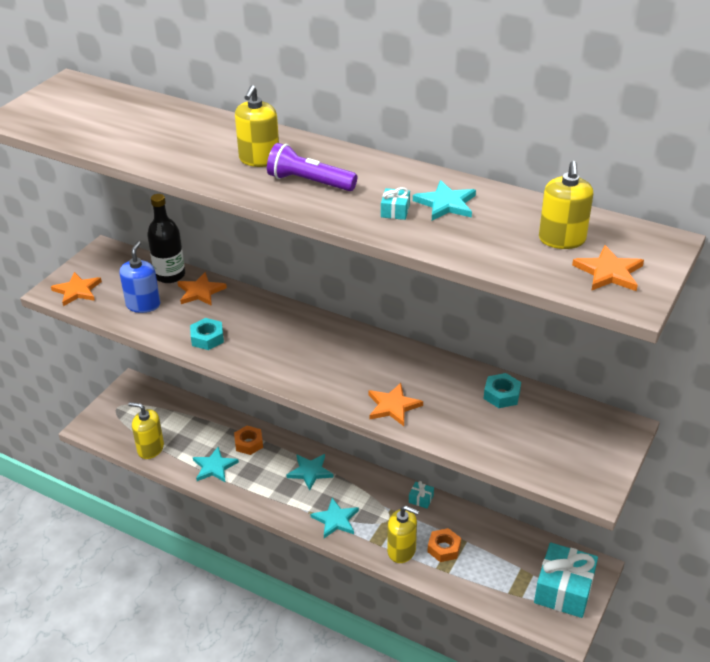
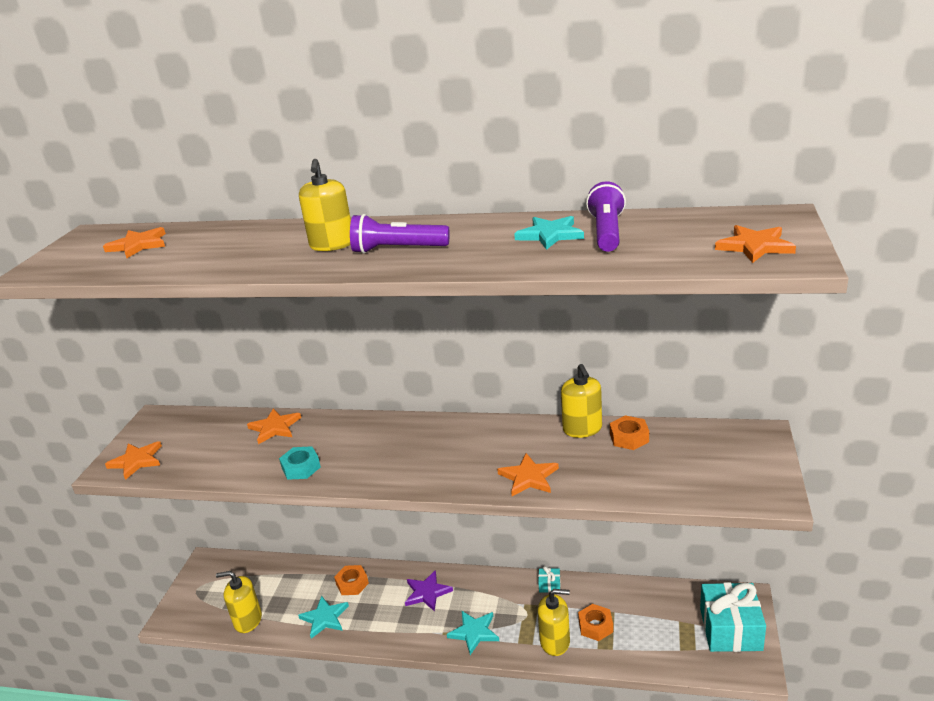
camera: 15 degrees left, 10 degrees down
blue soap dispenser [119,241,160,313] -> none
black bottle [147,194,185,283] -> none
turquoise star [287,454,334,491] -> purple star [405,570,453,612]
turquoise gift [381,187,410,220] -> none
turquoise nut [484,373,521,408] -> orange nut [610,415,649,450]
yellow soap dispenser [539,161,593,249] -> yellow soap dispenser moved to [561,364,602,438]
none -> orange star [103,227,166,258]
none -> purple flashlight [586,181,626,252]

